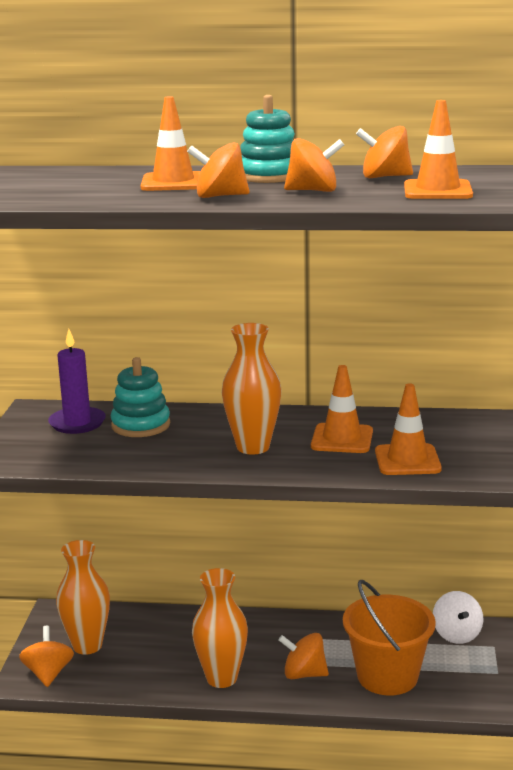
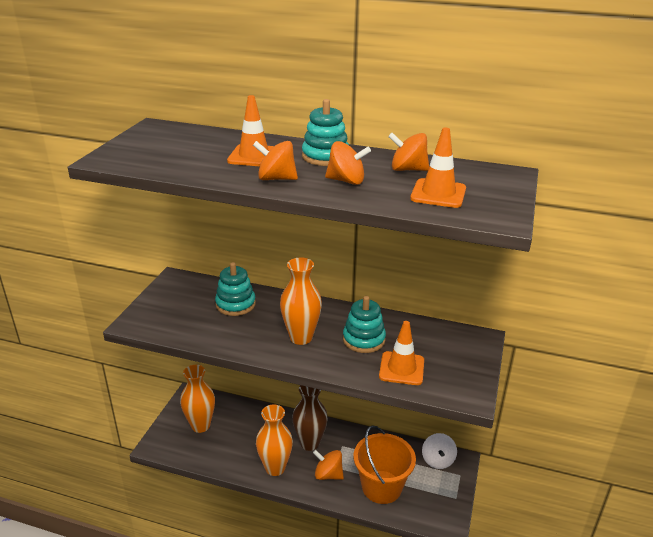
camera: 10 degrees right, 10 degrees up
orange spinning top [19,626,74,687] -> none
purple candle [48,329,106,434] -> none
orange traffic cone [311,365,373,453] -> turquoise stacking toy [343,296,386,353]
none -> brown vase [292,385,328,451]

